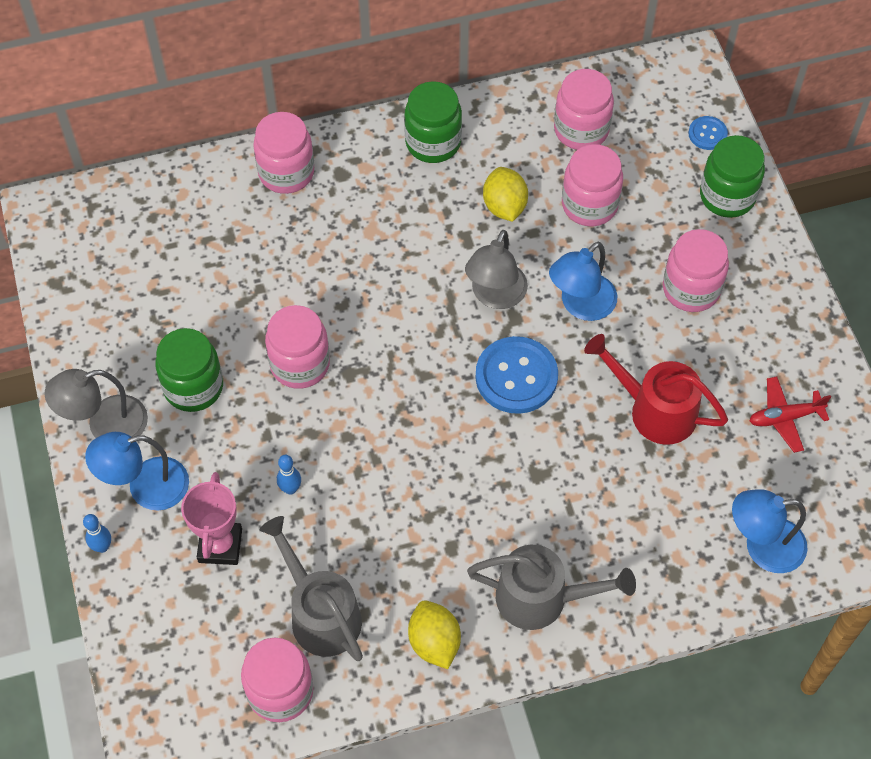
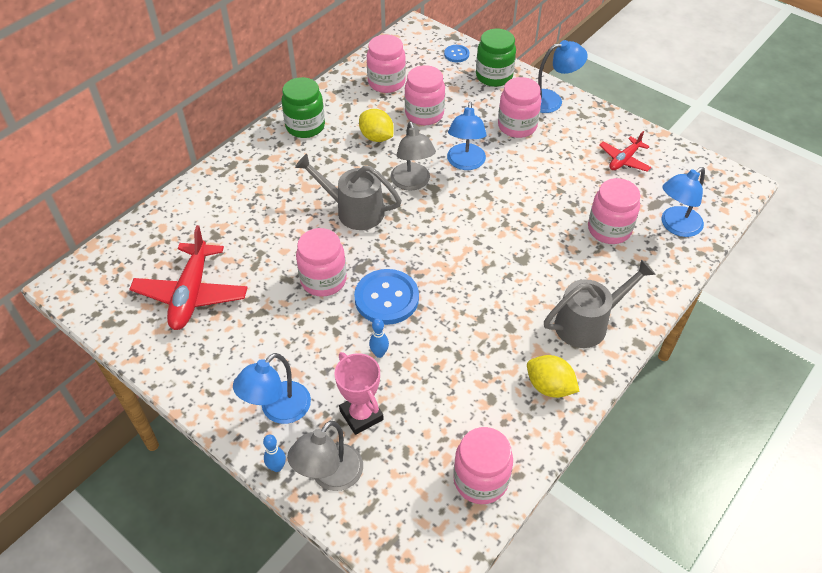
camera: 35 degrees left, 10 degrees down
grey lamp [44,369,148,438] -> grey lamp moved to [287,421,363,491]
green jar [155,328,223,412] -> none
pink jar [253,112,314,194] -> pink jar moved to [588,178,640,244]
grey watering can [260,516,363,661] -> grey watering can moved to [295,154,402,230]
blue button [476,336,558,414] -> blue button moved to [354,269,419,325]
red watering can [584,334,728,445] -> none
none -> red plane [129,225,248,330]
none -> blue lamp [538,40,588,113]

